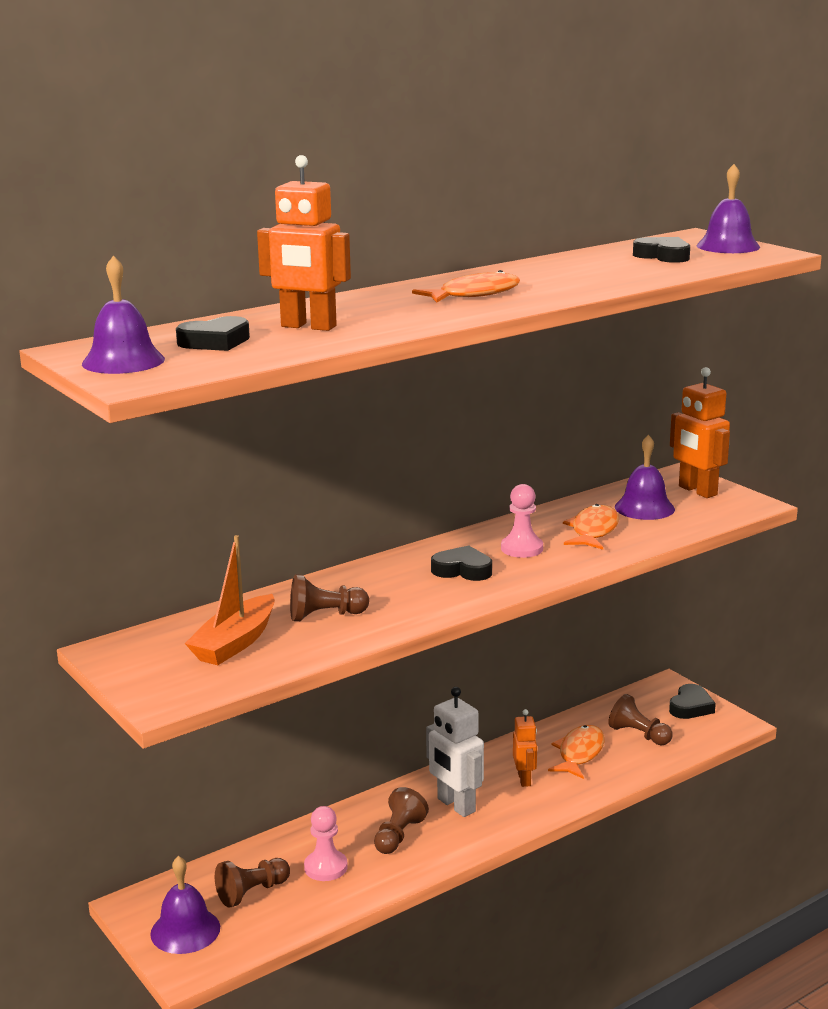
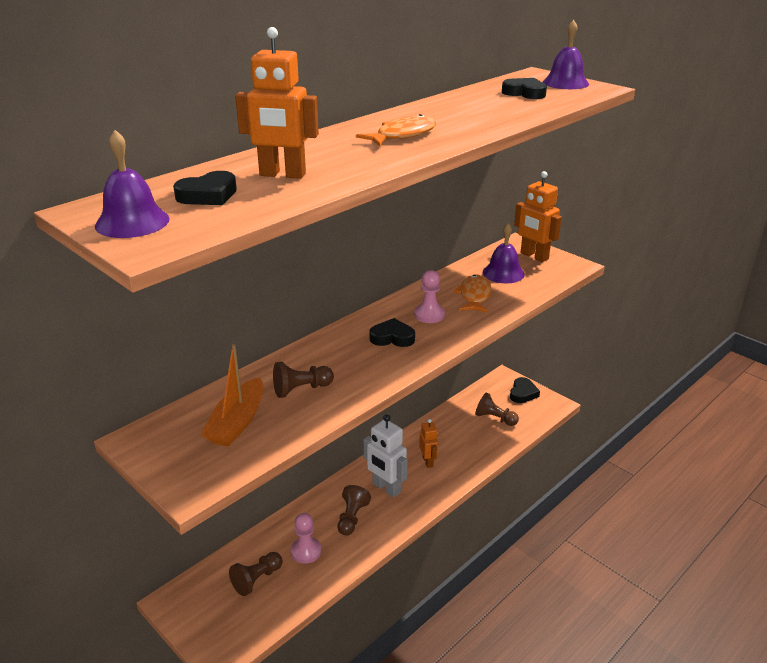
camera: 10 degrees left, 10 degrees up
purple bell [150,856,220,954] -> none
orange fish [548,725,605,779] -> none

